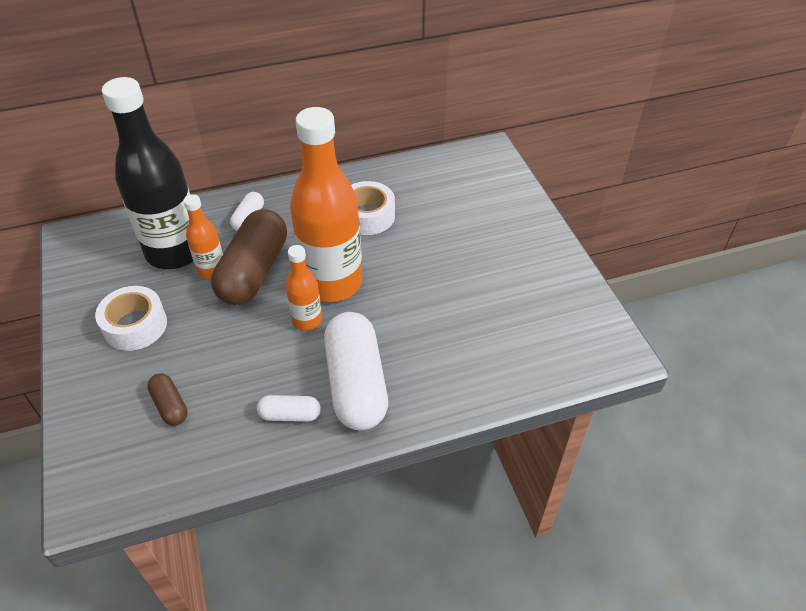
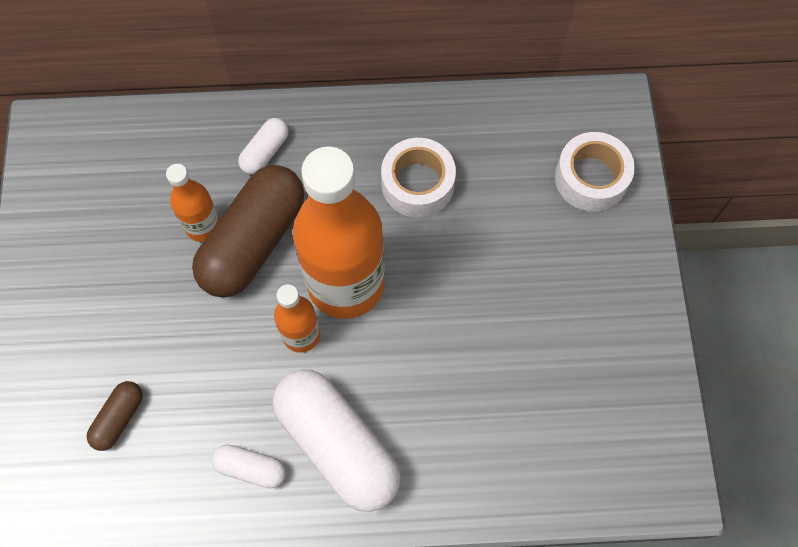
camera: 15 degrees right, 20 degrees up
white tape [95,286,167,351] -> white tape moved to [555,132,635,212]
black bottle [102,77,193,269] -> none
brown capsule [147,373,188,426] -> brown capsule turned 45 degrees clockwise [87,381,143,451]
white capsule [324,312,388,430] -> white capsule turned 45 degrees counterclockwise [273,370,400,512]

